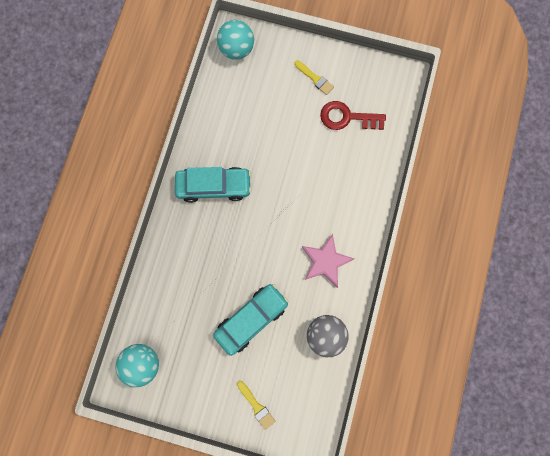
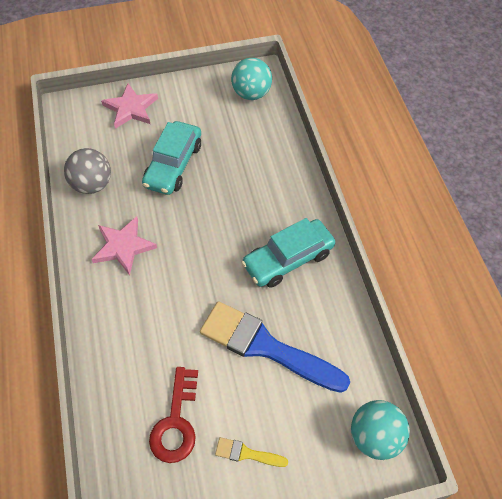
camera: 150 degrees right, 20 degrees down
yellow brush [237,381,275,430] -> pink star [101,83,158,129]
red key [320,101,386,130] -> red key turned 120 degrees clockwise [149,367,198,463]
none -> blue brush [200,301,350,393]

